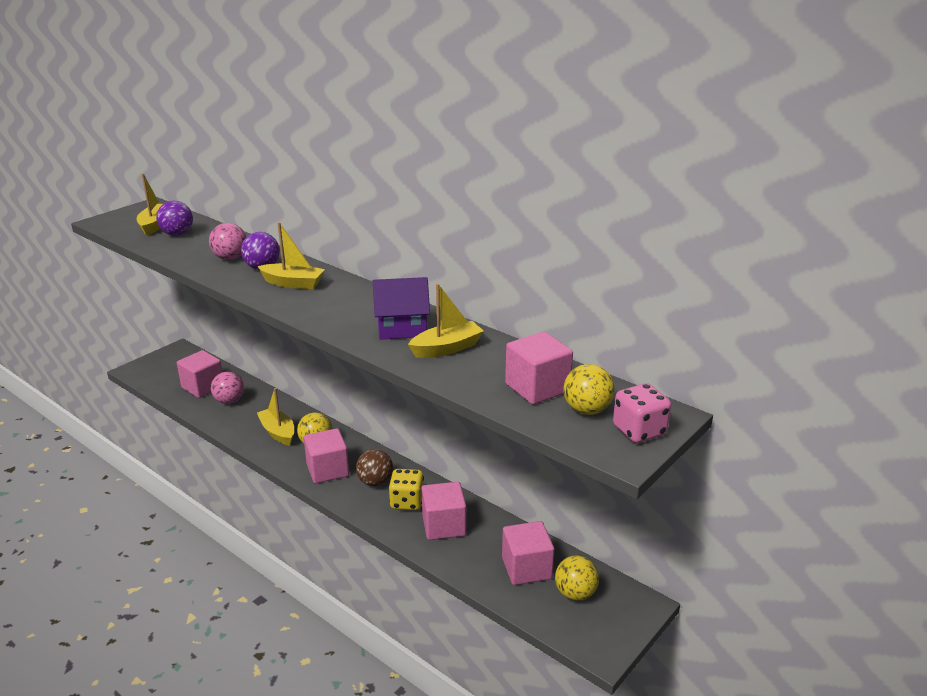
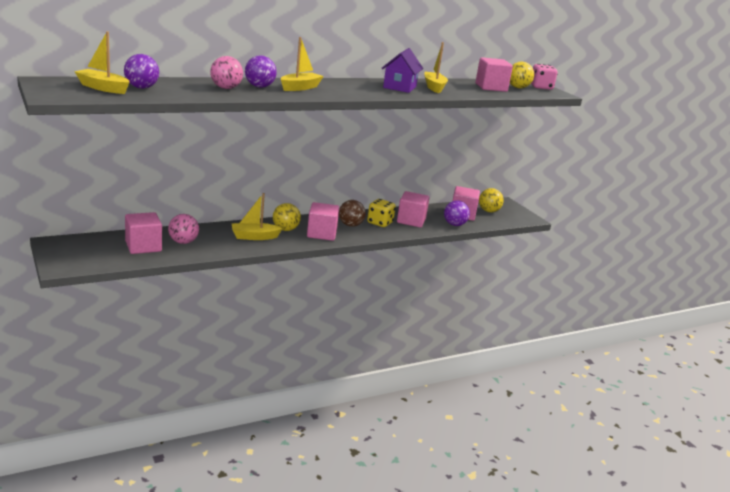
camera: 70 degrees left, 5 degrees down
none -> purple ball [444,200,470,226]

